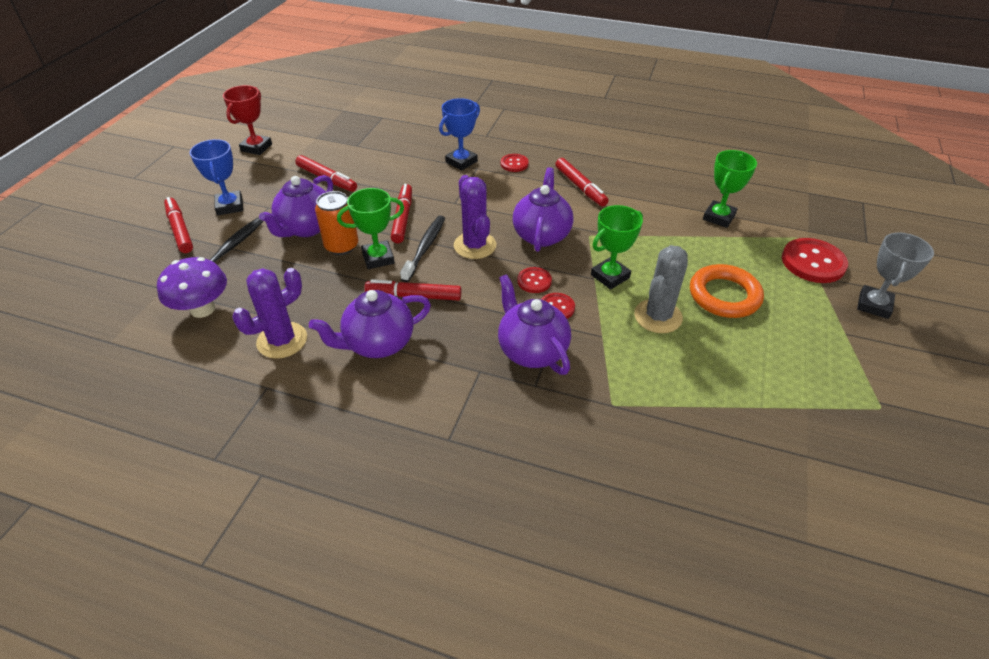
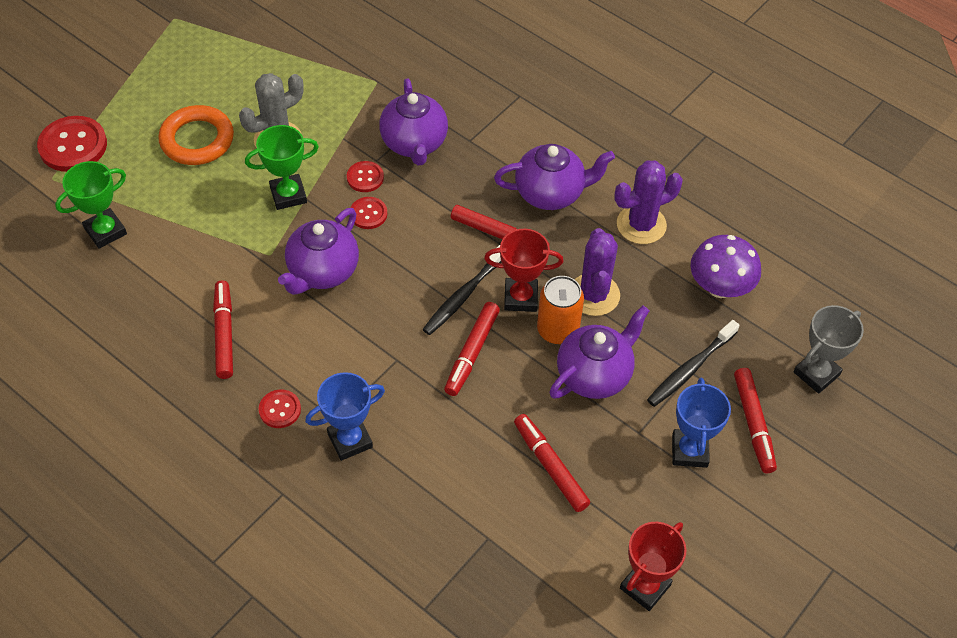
camera: 160 degrees left, 10 degrees up
green trophy [337,188,404,269] -> red trophy [484,229,564,312]
purple cactus [454,175,496,259] -> purple cactus moved to [575,228,620,316]
grey trophy [857,232,934,319] -> grey trophy moved to [794,305,864,394]

